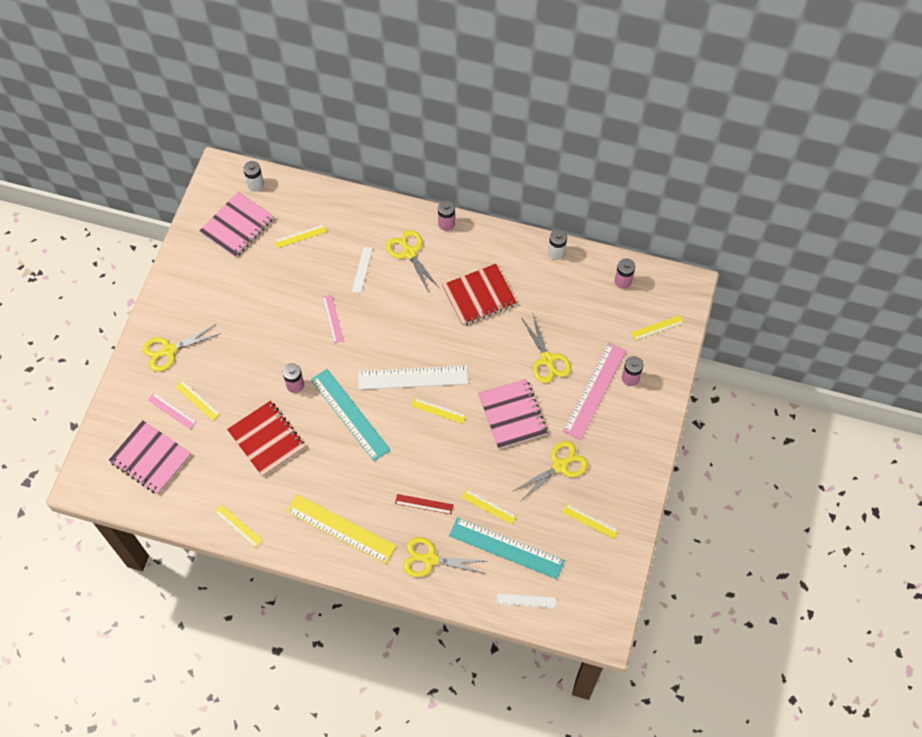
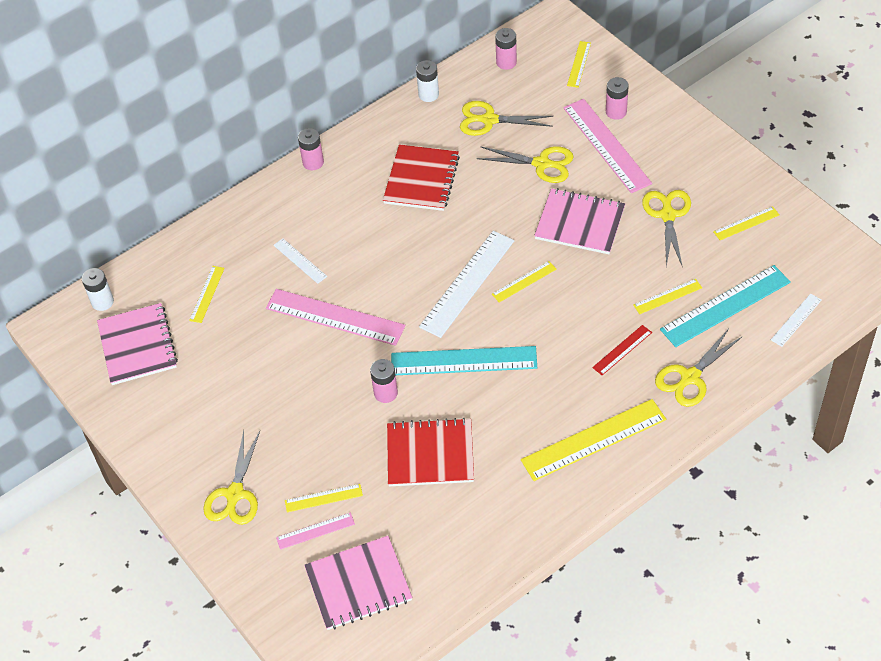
camera: 50 degrees left, 10 degrees down
yellow ruler [214,504,263,548] -> none
pink ruler [322,295,343,343] -> pink ruler [266,289,405,346], size x1.99
yellow scissors [386,230,440,292] -> yellow scissors moved to [460,101,554,136]

